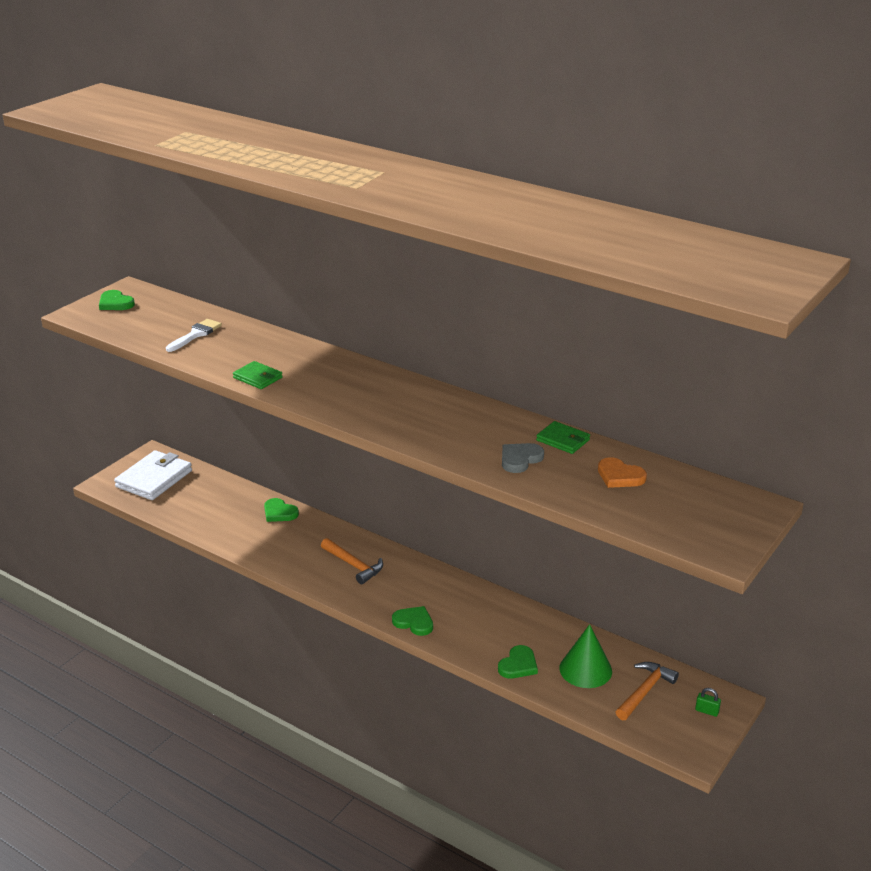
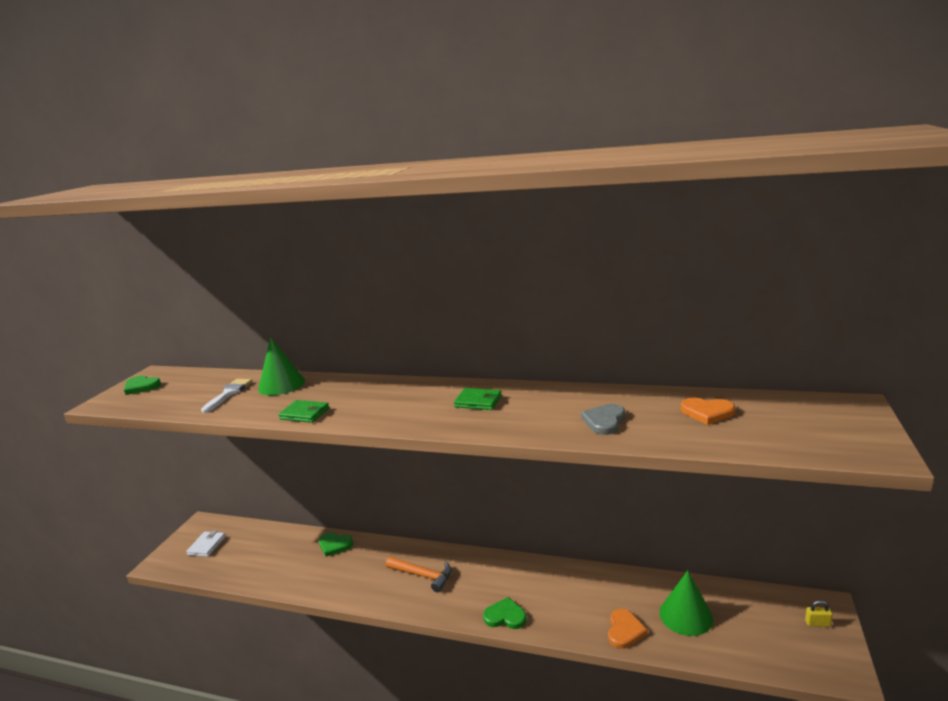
camera: 15 degrees left, 10 degrees down
white wallet [114,450,192,500] -> white wallet [186,531,226,557], size x0.53
green heart [498,645,538,679] -> orange heart [608,609,648,649]
green wallet [536,421,590,454] -> green wallet moved to [454,388,502,410]
orange hammer [616,662,679,720] -> none
green padlock [695,688,721,717] -> yellow padlock [805,600,833,627]
none -> green cone [258,337,305,395]

